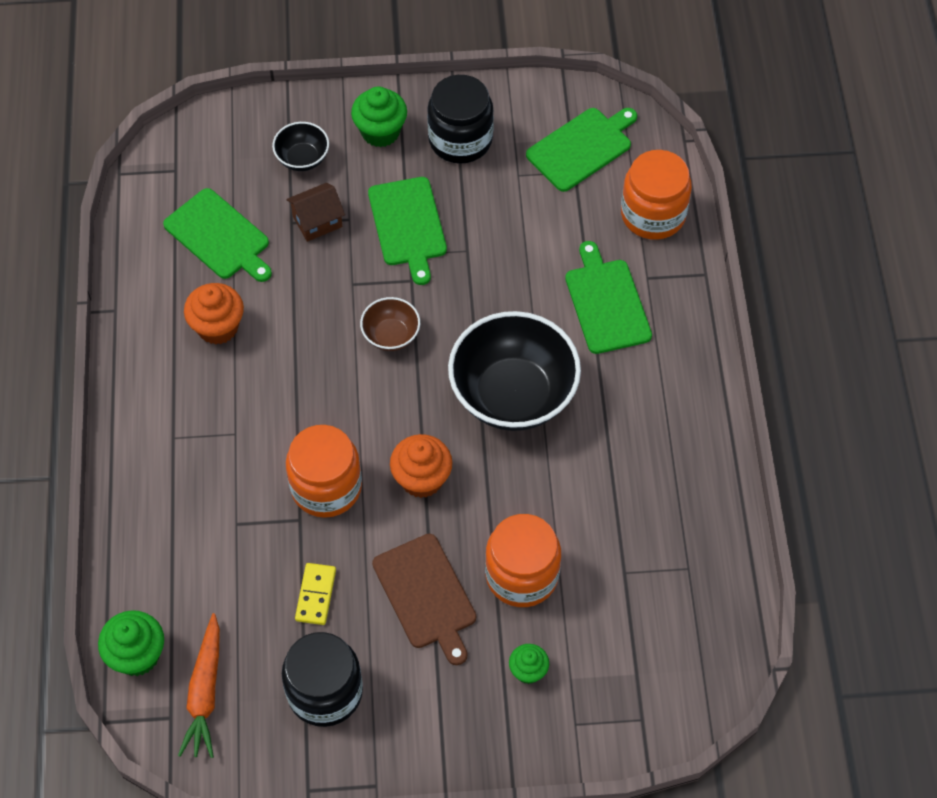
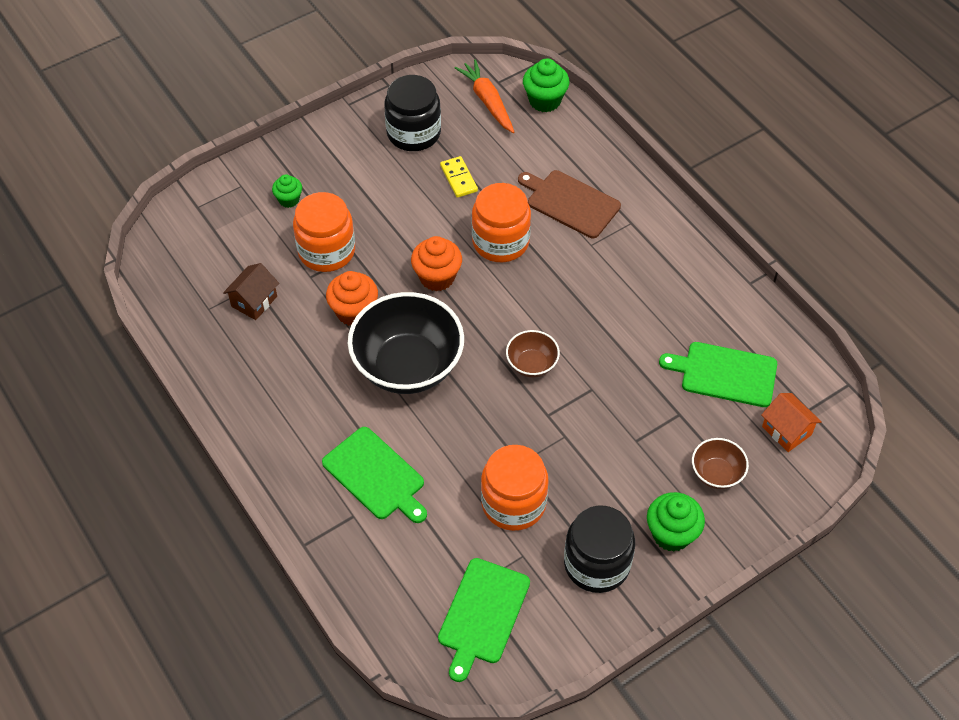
camera: 150 degrees right, 5 degrees down
orange cupcake [184,283,244,345] -> orange cupcake moved to [326,271,378,326]
black bowl [272,122,329,171] -> brown bowl [692,438,749,489]
brown house [286,183,345,242] -> brown house moved to [223,263,279,320]
green cutting board [368,177,447,285] -> none
brown cutting board [372,534,476,665] -> brown cutting board moved to [518,170,621,238]
orange jar [621,150,692,240] -> orange jar moved to [481,445,549,531]
none -> orange house [761,393,821,452]

